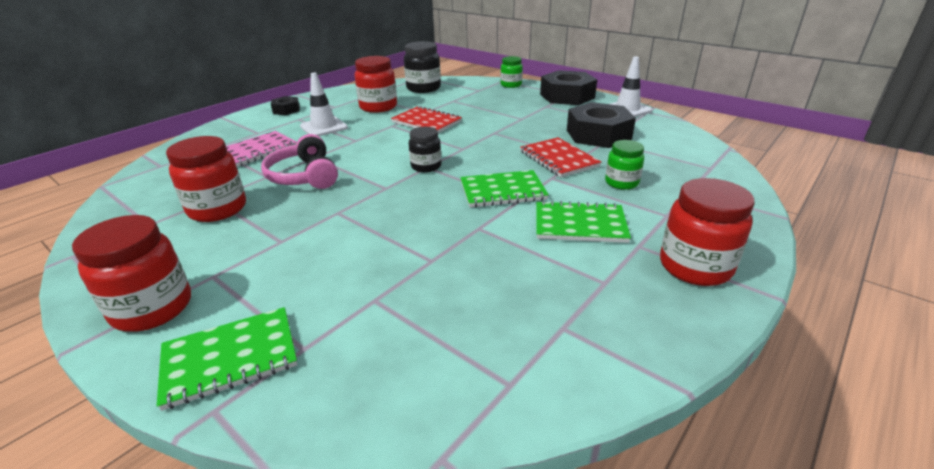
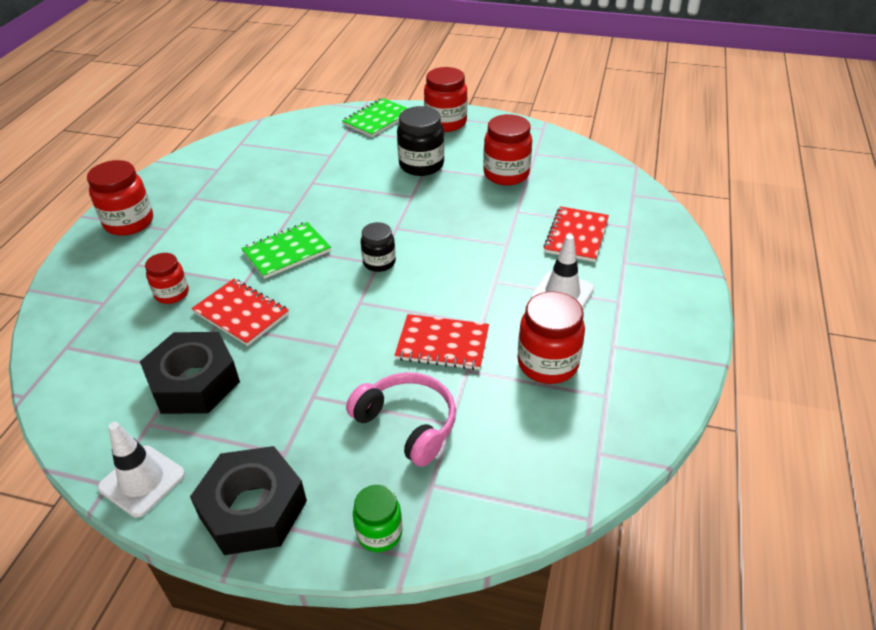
camera: 155 degrees right, 10 degrees up
pink notebook [226,131,297,167] -> red notebook [544,206,609,262]
pink headphones [261,134,338,189] -> pink headphones moved to [346,372,456,467]
black nut [271,96,300,115] -> none
black jar [404,41,441,93] -> black jar moved to [397,106,444,176]
green notebook [536,200,631,243] -> none
green jar [605,140,644,190] -> red jar [145,253,189,304]

